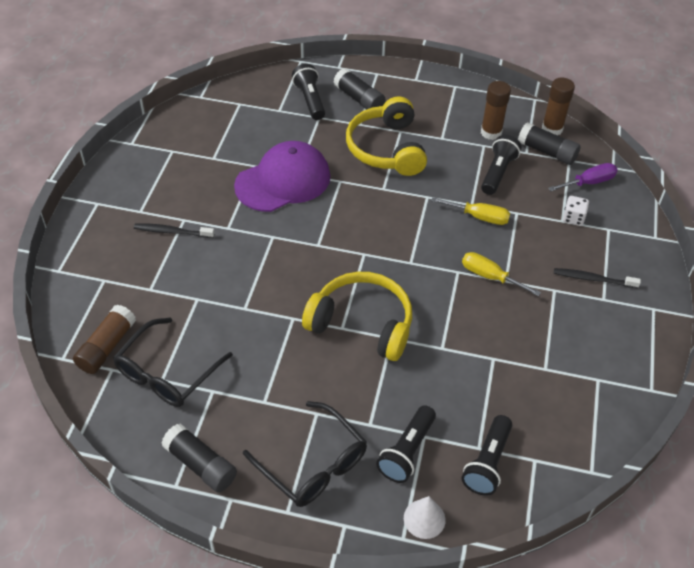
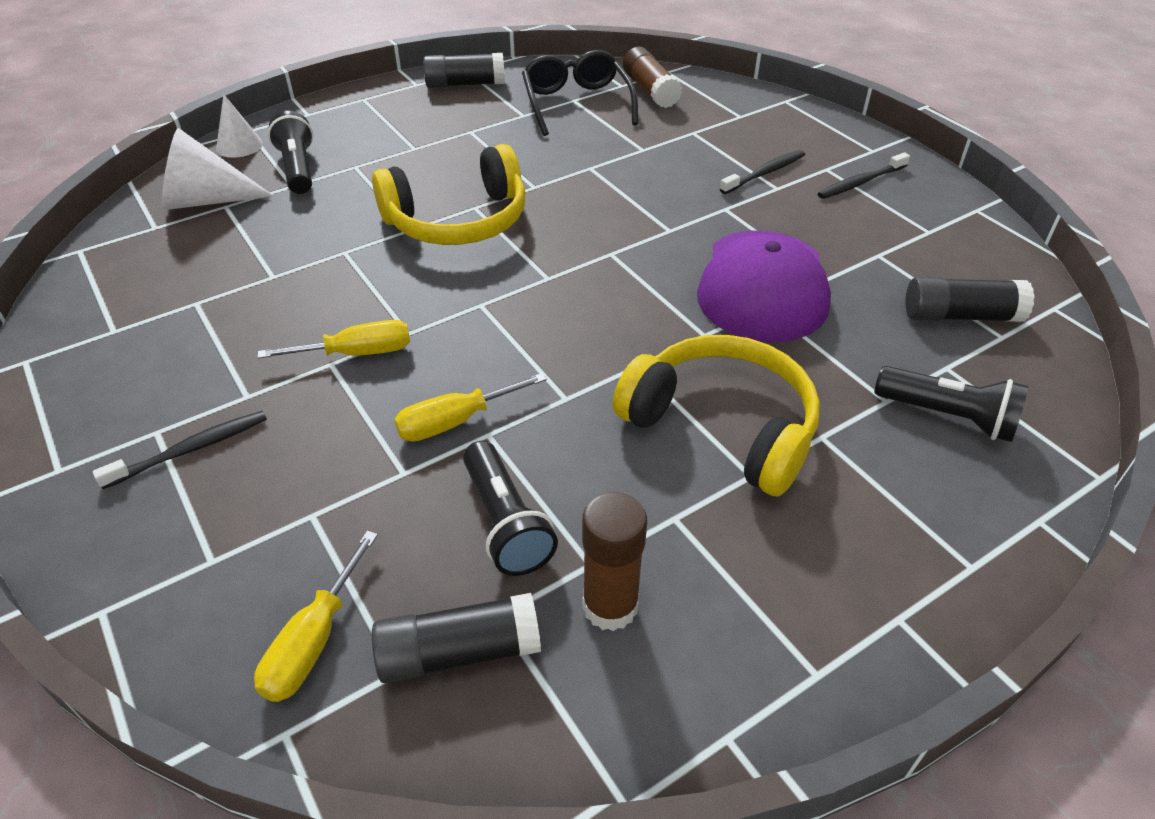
camera: 135 degrees right, 5 degrees down
black glasses [243,401,367,507] -> none
black glue stick [333,68,385,110] -> black glue stick moved to [905,277,1035,322]
black flashlight [462,415,512,496] -> white cone [162,128,274,210]
brown glue stick [542,78,575,136] -> none
purple screwdriver [548,163,618,191] -> yellow screwdriver [254,531,378,702]
white dice [563,196,589,226] -> none
none -> black toothbrush [818,152,910,199]

